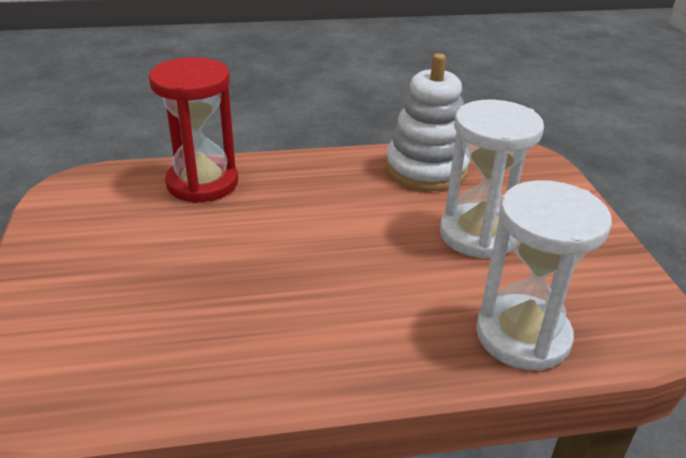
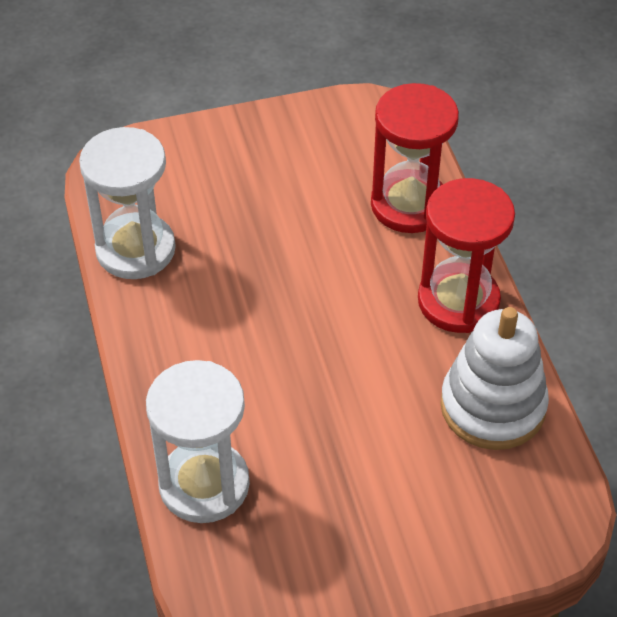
camera: 85 degrees right, 15 degrees up
white hourglass [440,100,544,259] -> white hourglass moved to [79,127,176,279]
none -> red hourglass [418,178,515,333]

